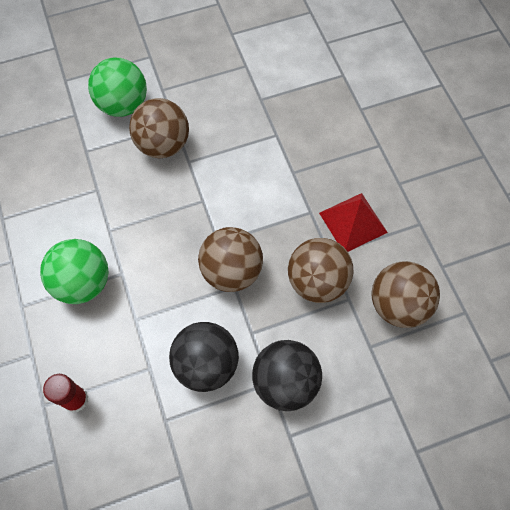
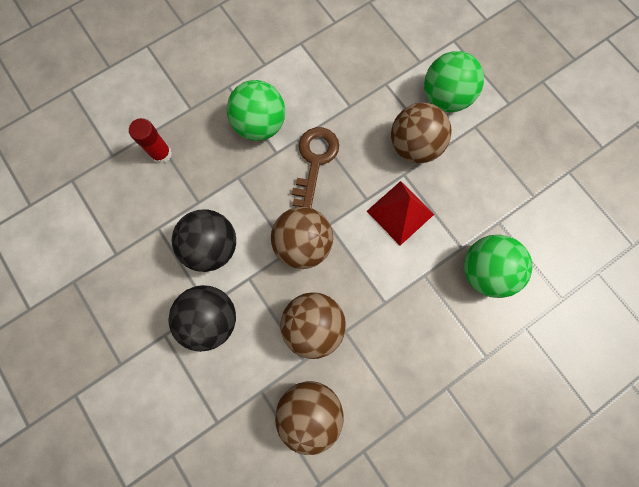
camera: 75 degrees right, 10 degrees up
red pyramid [319,193,388,252] -> red pyramid moved to [367,181,434,246]
none -> brown key [292,127,339,208]
none -> green ball [464,235,532,298]

